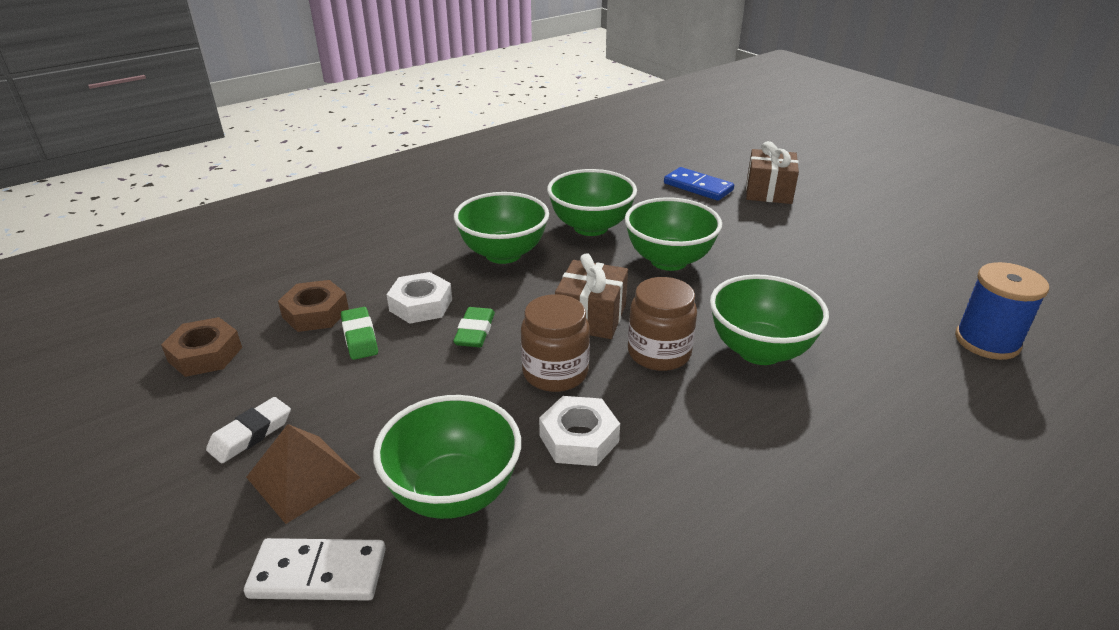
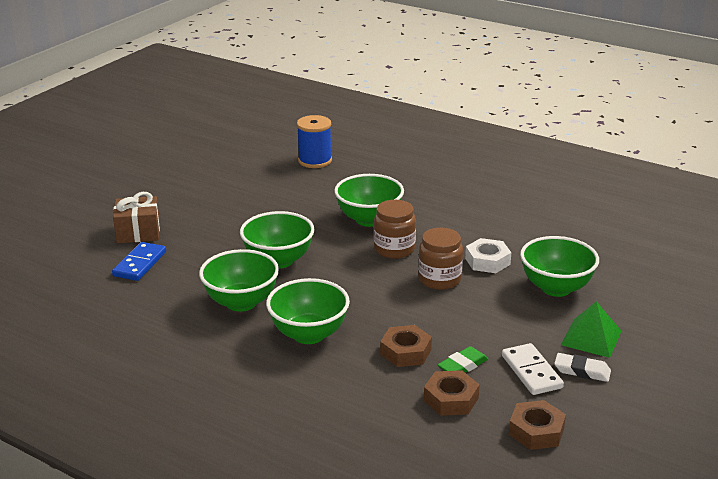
camera: 110 degrees left, 5 degrees down
white domino [244,538,386,601] -> white domino moved to [502,343,564,395]
brown pyramid [246,424,361,524] -> green pyramid [561,301,621,358]
white nut [386,272,452,323] -> brown nut [380,325,432,367]
green eraser [453,307,495,347] -> none
brown gift [555,253,628,339] -> none

